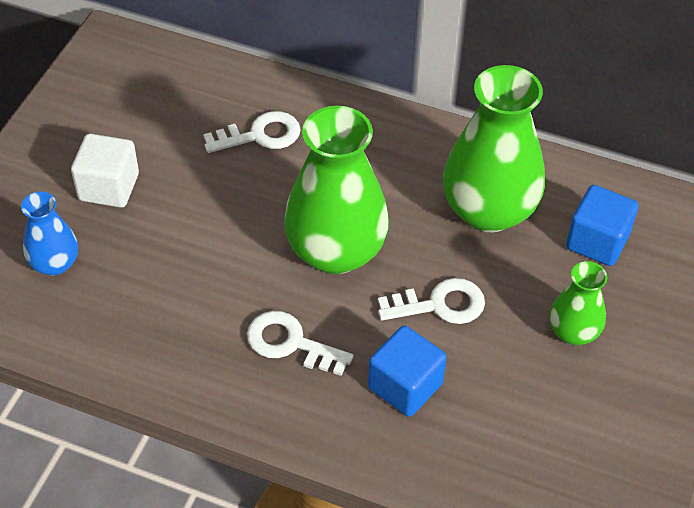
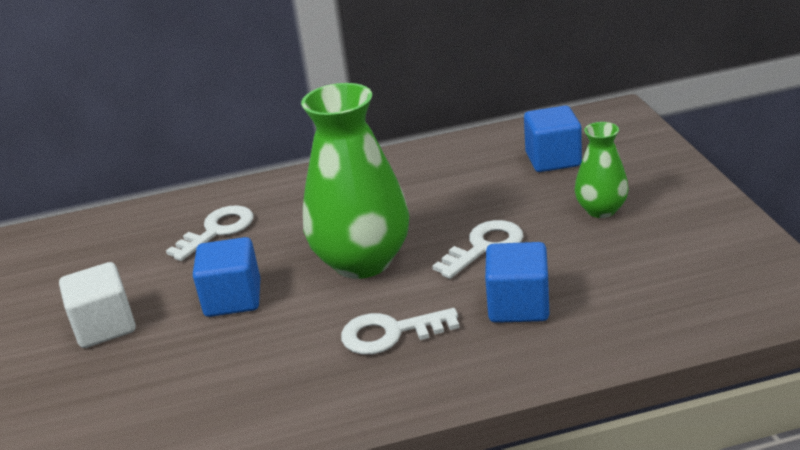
camera: 30 degrees left, 20 degrees down
blue vase [21,192,78,276] -> none
green vase [443,65,545,232] -> none
none -> blue cube [193,237,260,317]

